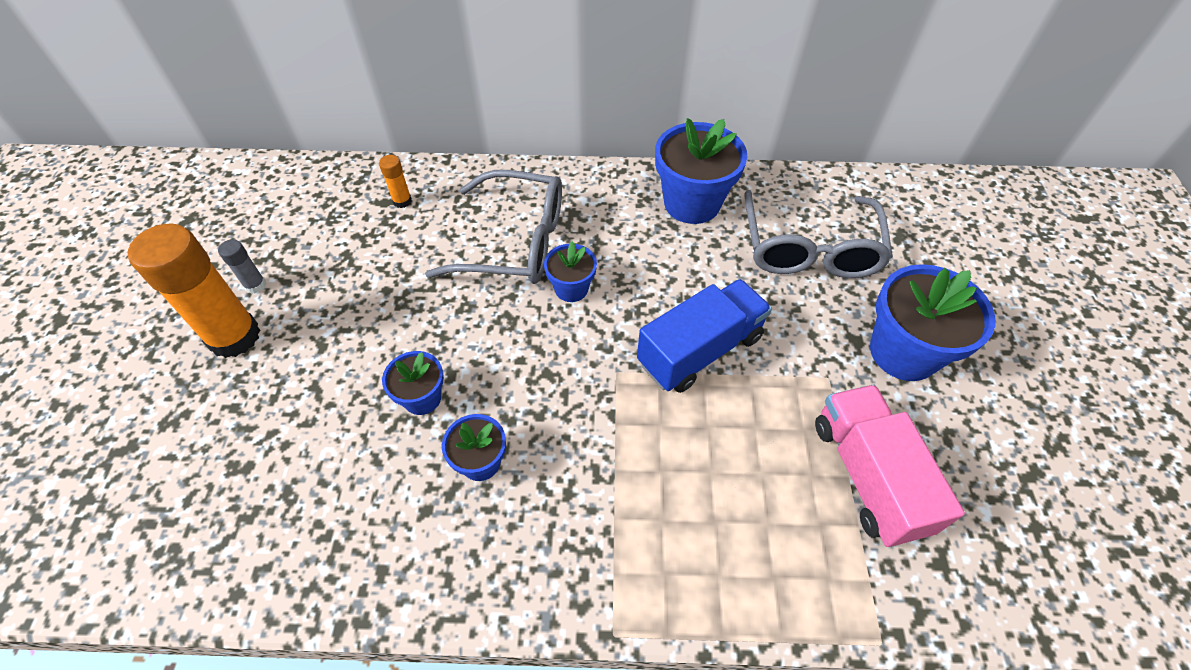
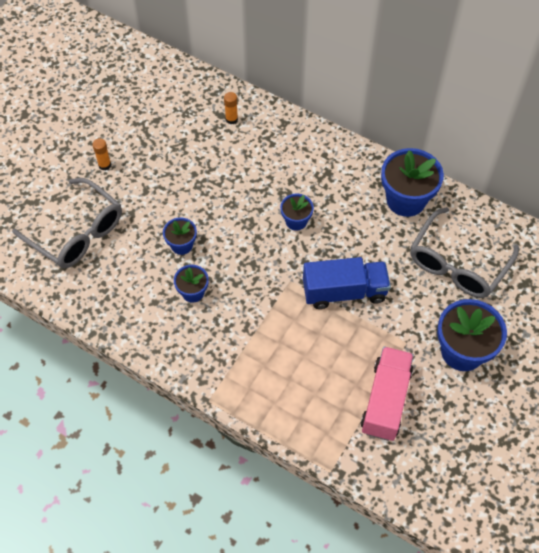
camera: 30 degrees right, 5 degrees up
orange glue stick [128,224,260,358] -> orange glue stick [92,138,111,170], size x0.44
grey glue stick [218,239,266,294] -> none
grey glasses [425,170,562,284] -> grey glasses moved to [12,178,122,268]

